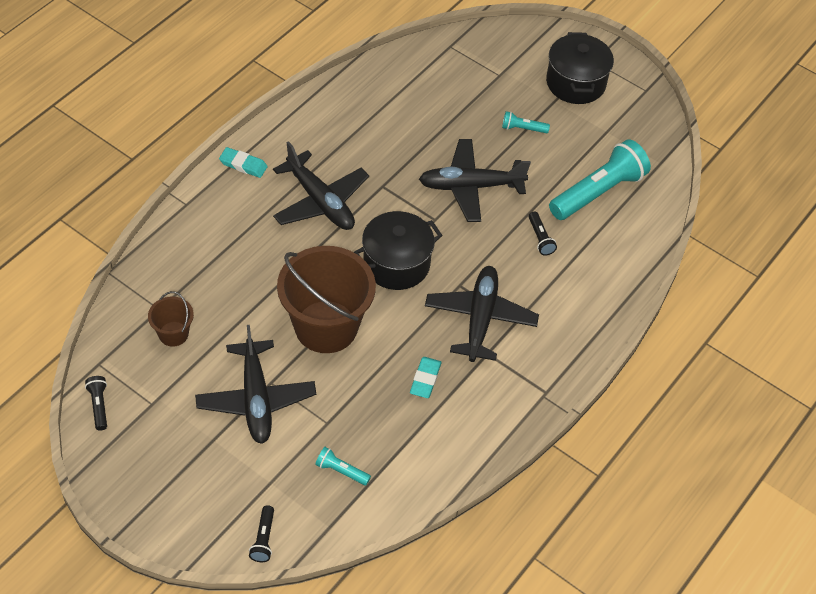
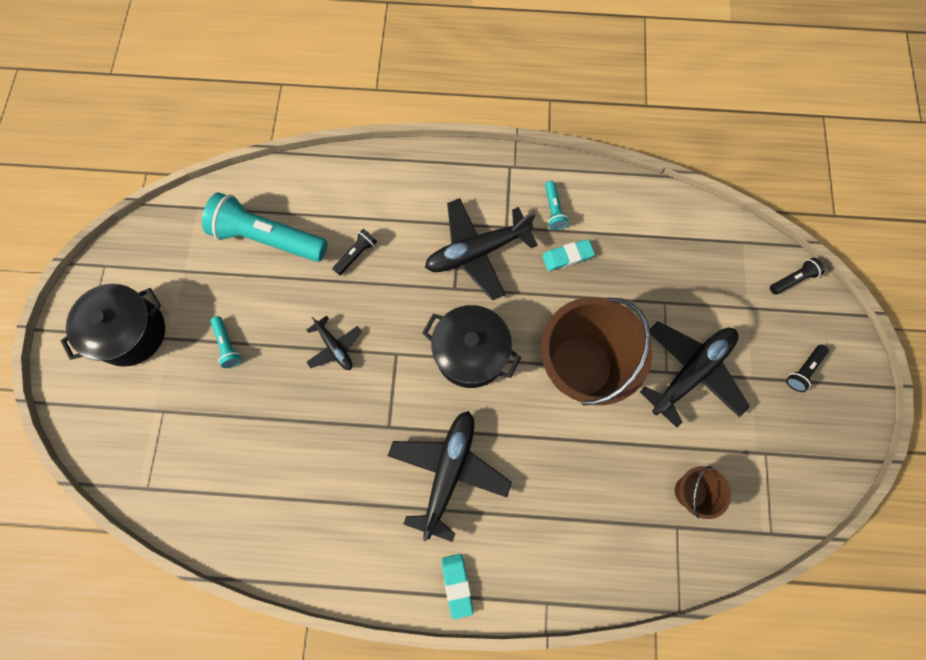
camera: 120 degrees left, 20 degrees up
black flashlight [85,376,107,431] -> black flashlight moved to [786,345,829,392]
turquoise flashlight [315,447,371,485] -> turquoise flashlight moved to [545,181,568,230]
black plane [419,139,531,222] -> black plane [306,315,362,370], size x0.52

